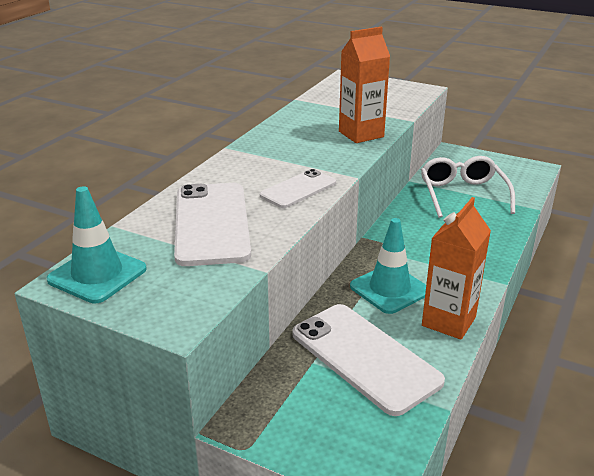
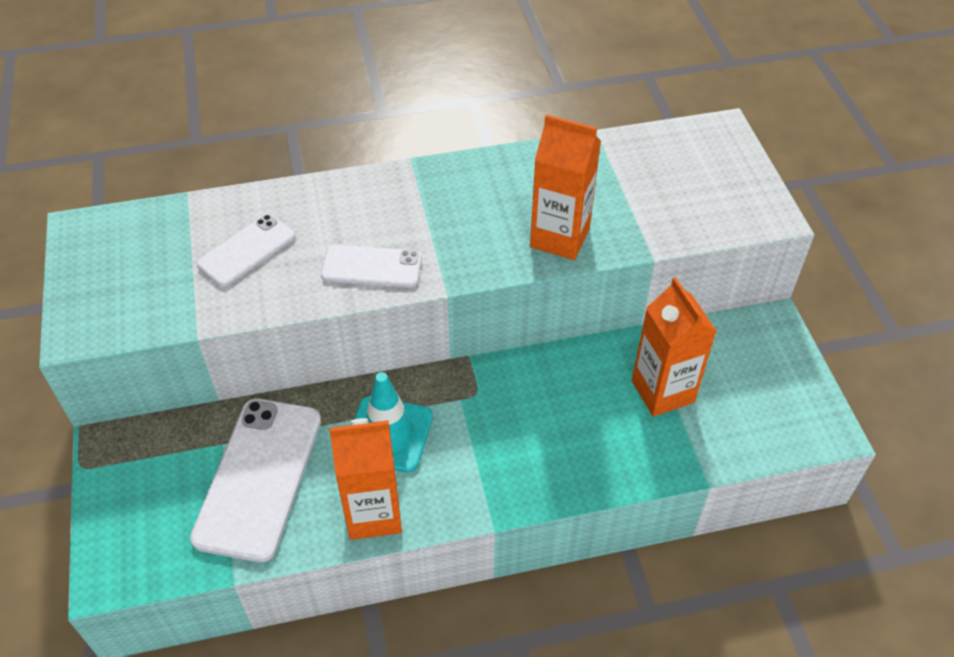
camera: 50 degrees right, 20 degrees up
turquoise traffic cone [47,186,147,303] -> none
white phone [174,183,251,266] -> white phone [197,214,295,287], size x0.57
white glasses [421,156,515,218] -> orange carton [632,277,717,417]

